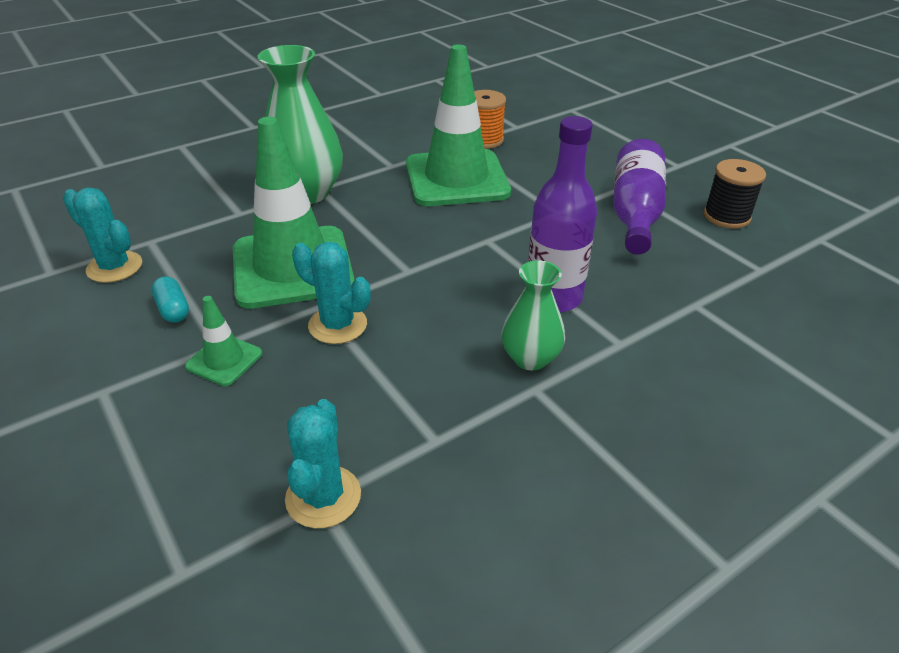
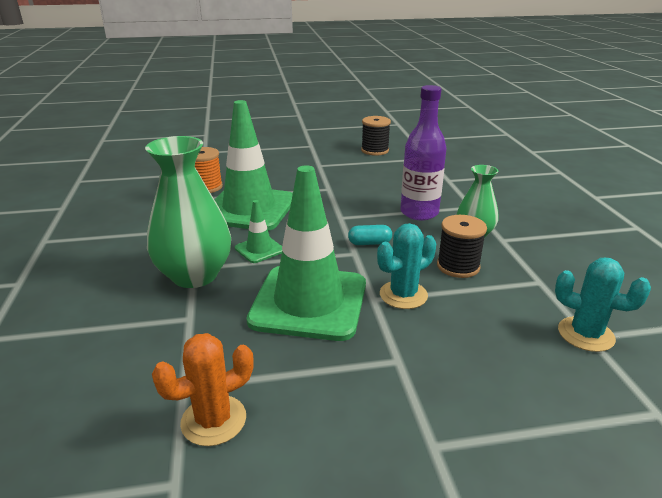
camera: 65 degrees left, 10 degrees down
turquoise cactus [63,187,142,283] -> orange cactus [152,333,254,446]
turquoise capsule [151,276,189,323] -> turquoise capsule moved to [348,225,392,245]
green traffic cone [185,296,262,386] -> green traffic cone moved to [235,200,282,263]
purple bottle [613,139,666,255] -> none
none -> black spool [437,215,487,278]

